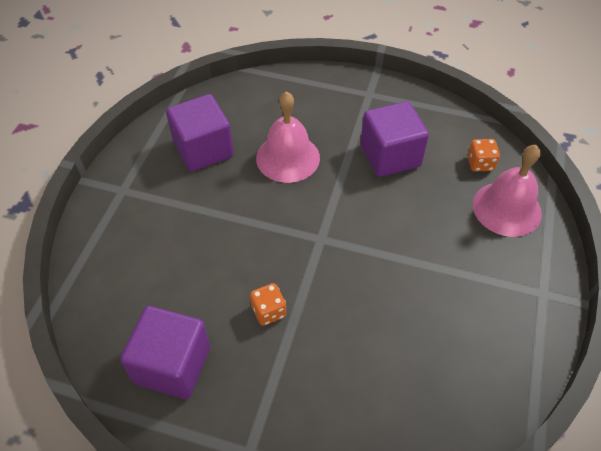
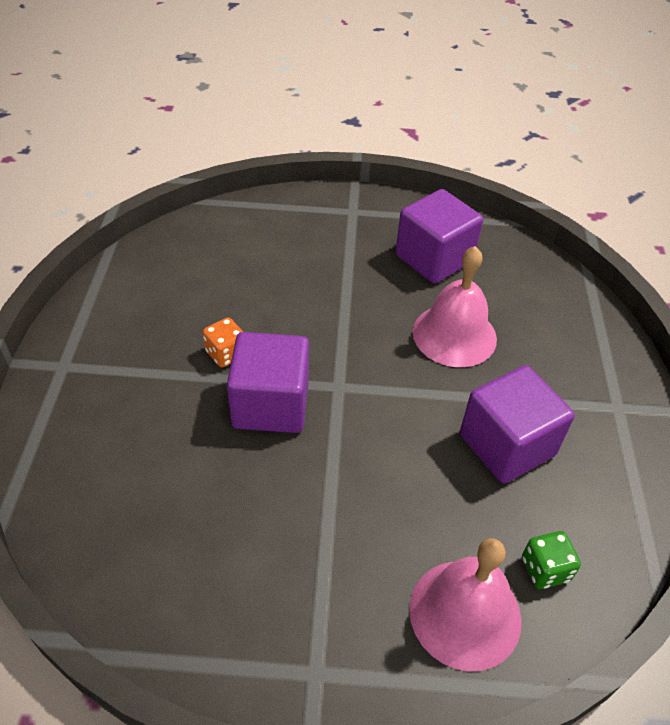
camera: 75 degrees right, 5 degrees down
purple cube [120,306,210,399] -> purple cube moved to [227,332,309,433]
orange dice [468,139,500,171] -> green dice [522,531,581,589]

